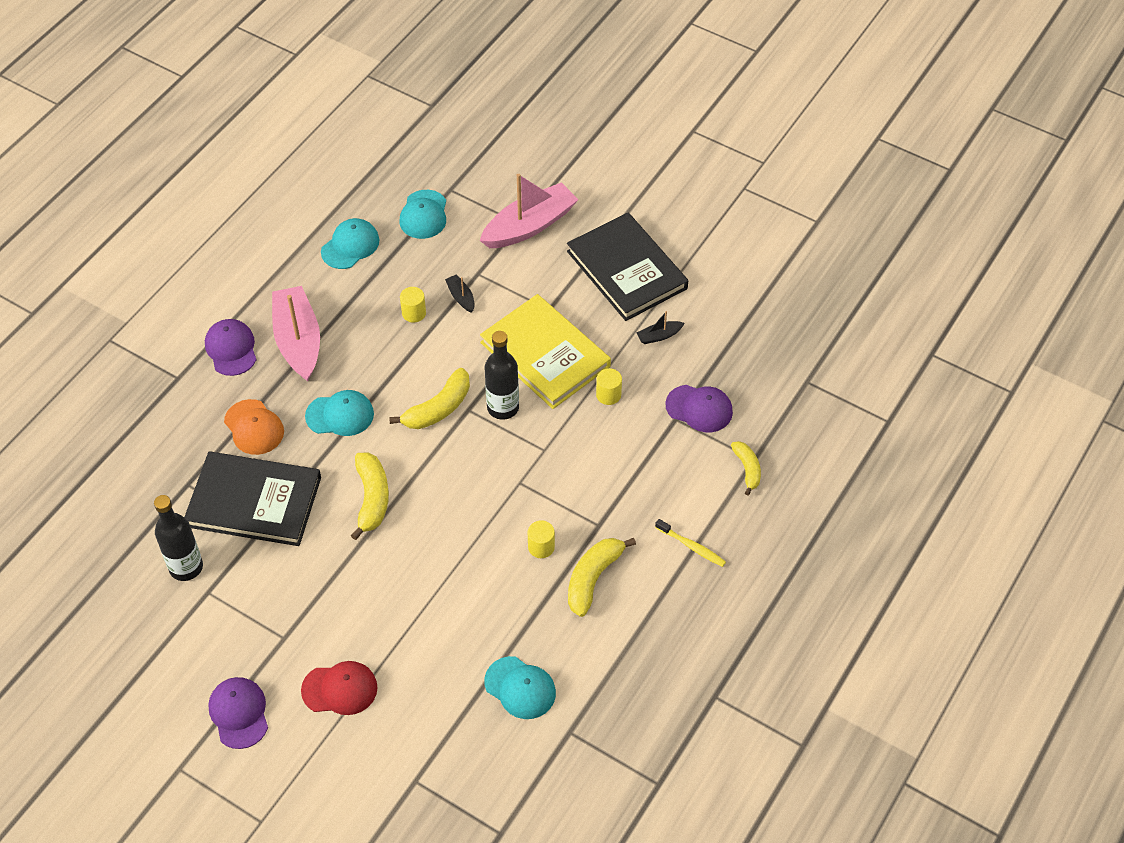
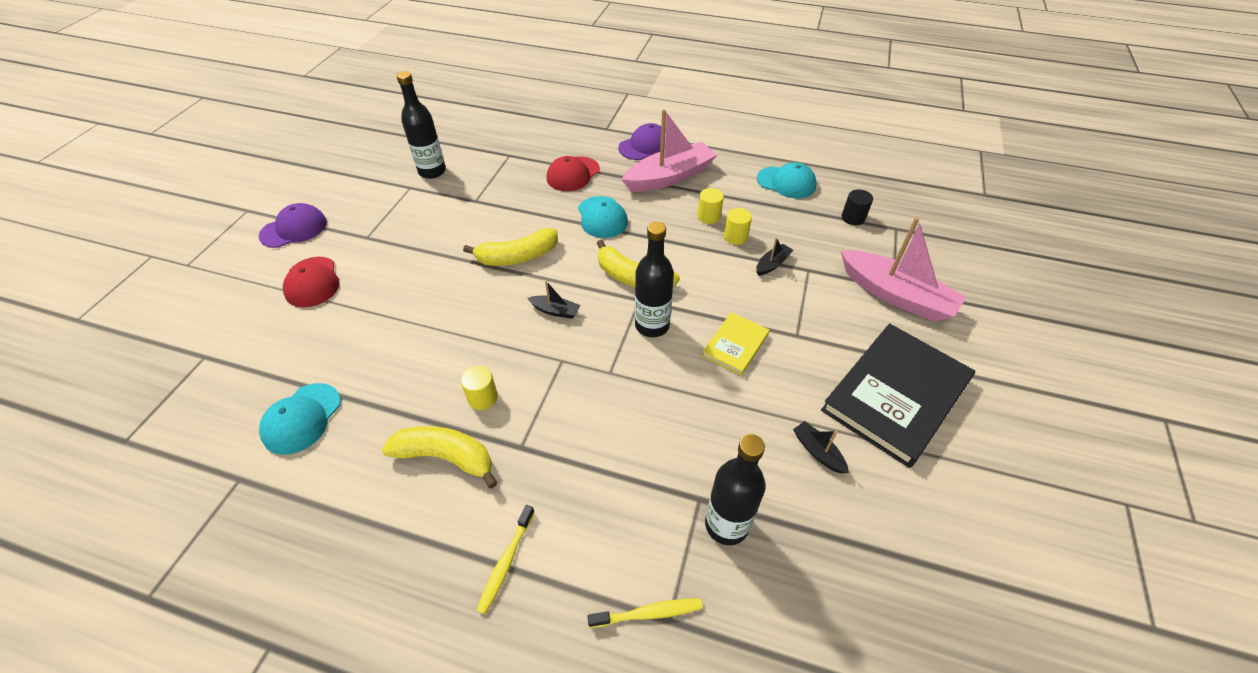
camera: 75 degrees right, 5 degrees down
black book [184,452,321,546] -> none
orange cap [224,399,284,455] -> red cap [547,156,600,191]
turquoise cap [399,190,446,239] -> black cylinder [842,189,873,225]
yellow book [480,294,611,409] -> yellow book [702,312,769,376], size x0.49
yellow cylinder [596,368,622,405] -> yellow cylinder moved to [697,188,724,224]
purple cap [666,385,733,432] -> black bottle [705,434,766,545]
yellow banana [731,441,761,496] -> yellow toothbrush [587,598,702,628]
none -> black boat [527,281,581,319]

